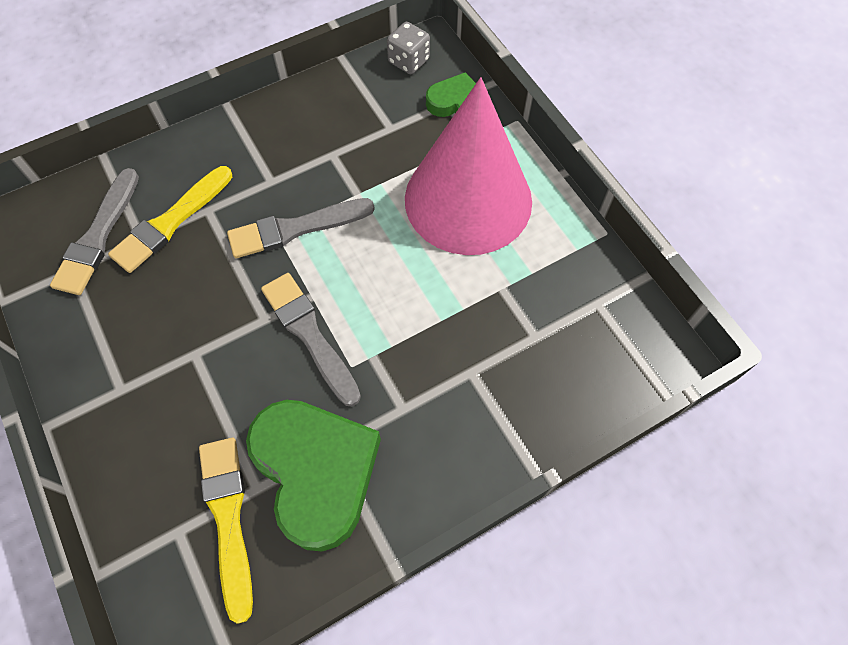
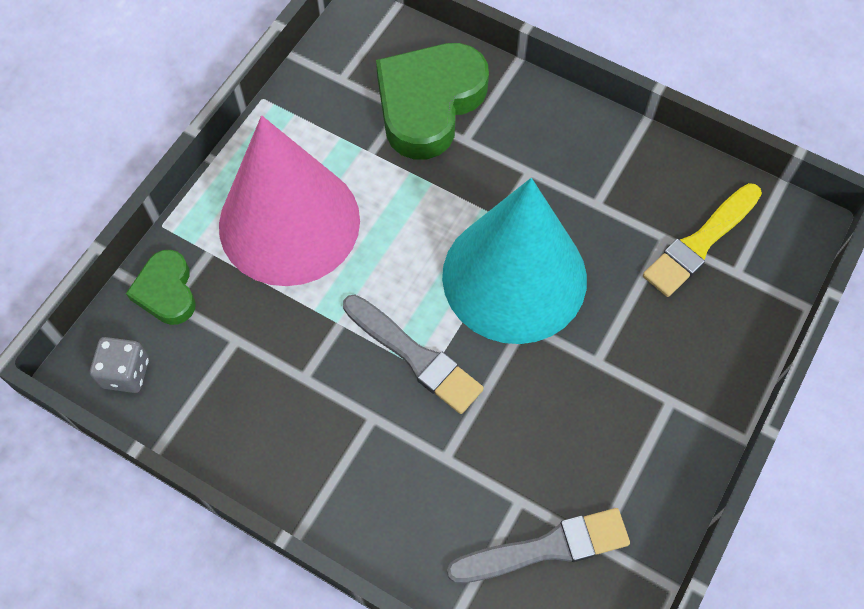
camera: 120 degrees left, 0 degrees up
yellow brush [108,166,232,273] -> none
green heart [246,400,381,552] -> green heart moved to [376,43,489,160]
grey brush [261,273,361,406] -> turquoise cone [442,178,587,344]

